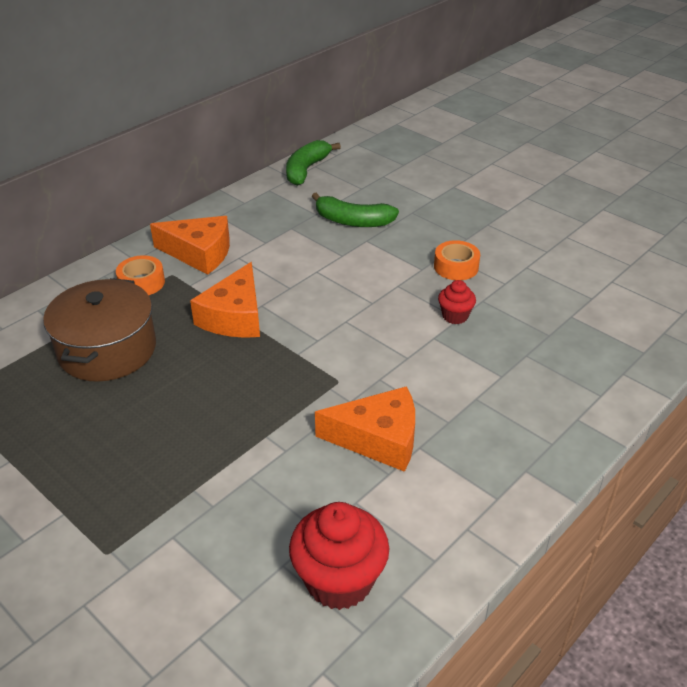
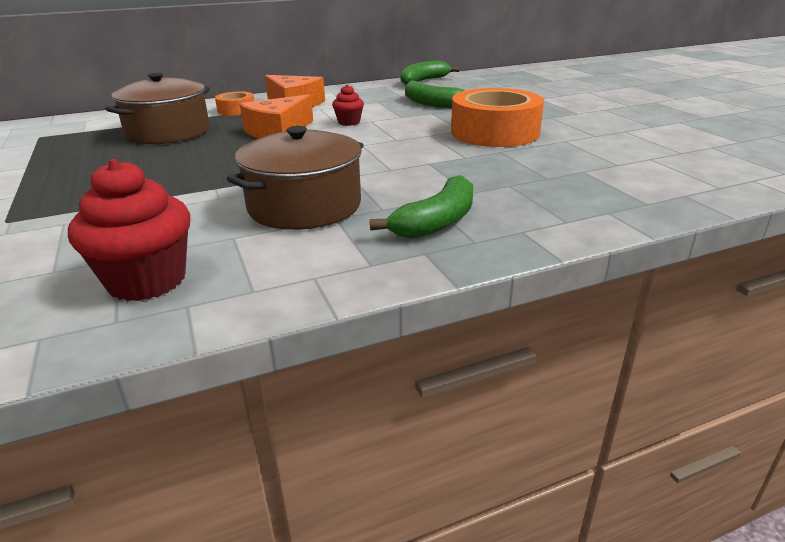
camera: 25 degrees right, 10 degrees down
orange cheese [315,386,415,472] -> brown pot [227,126,364,230]
orange tape [434,240,480,280] -> orange tape [451,88,544,147], size x2.04
red cupcake [438,280,476,324] -> red cupcake moved to [332,85,364,126]
none -> green banana [370,175,473,239]

